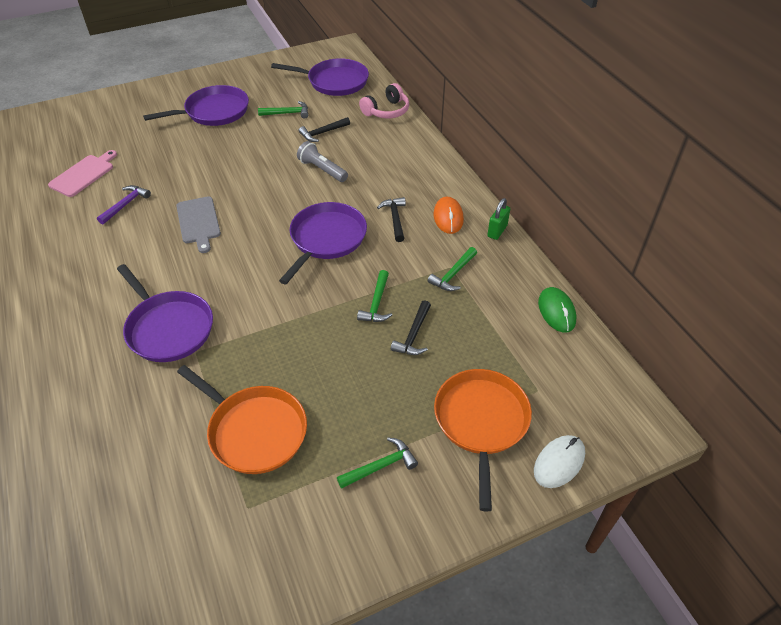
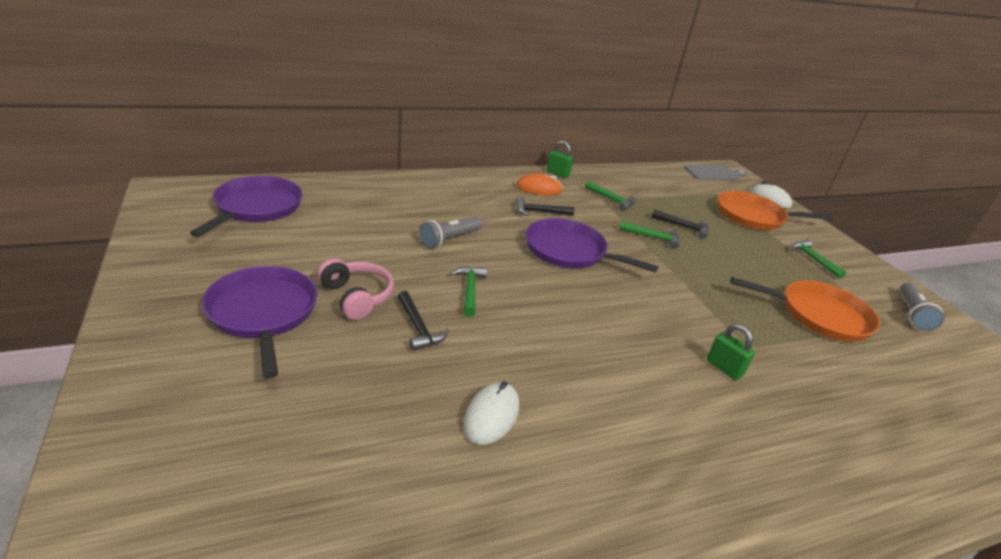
camera: 90 degrees left, 15 degrees down
pink cutting board [48,150,117,197] -> none
purple hammer [97,185,151,225] -> white mouse [463,381,519,445]
purple pan [117,264,213,362] -> green padlock [707,324,755,380]
grey cutting board [176,196,221,253] -> grey cutting board moved to [684,165,747,180]
orange pan [177,365,307,474] -> orange pan turned 60 degrees clockwise [730,277,880,342]
green hammer [258,101,308,119] -> green hammer moved to [450,266,487,317]
black hammer [299,117,350,142] -> black hammer moved to [398,291,449,351]
pink headphones [359,83,409,119] -> pink headphones moved to [317,258,394,320]
green mouse [538,287,576,332] -> none
none -> grey flashlight [900,282,944,331]

